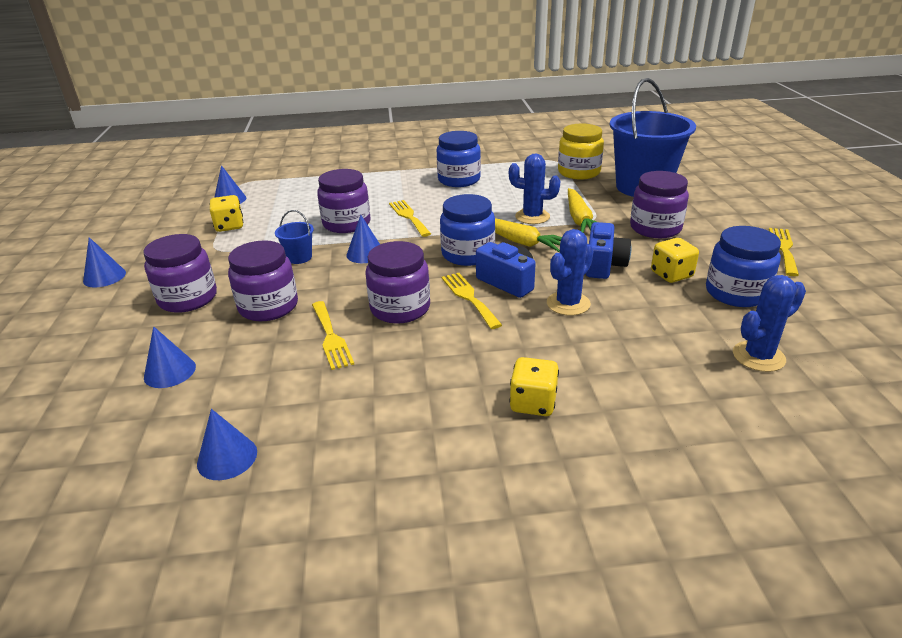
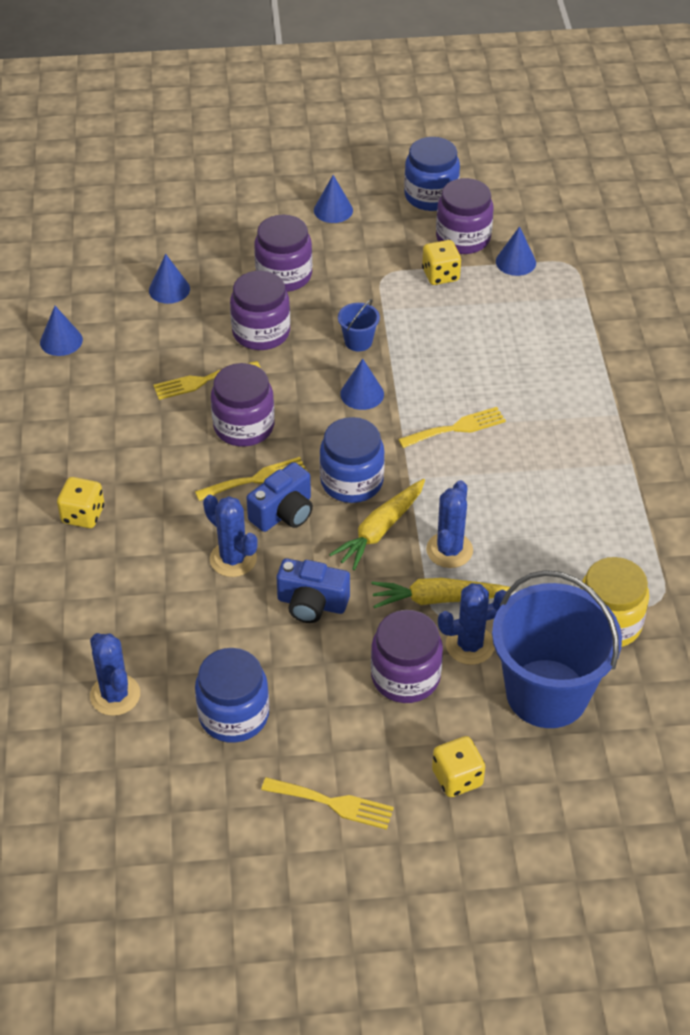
camera: 90 degrees right, 15 degrees up
purple jar [317,169,371,233] -> purple jar moved to [436,178,494,254]
blue jar [437,131,481,187] -> blue jar moved to [404,137,460,211]
yellow dice [651,238,699,283] -> yellow dice moved to [432,736,485,797]
none -> blue cactus [438,583,506,665]

